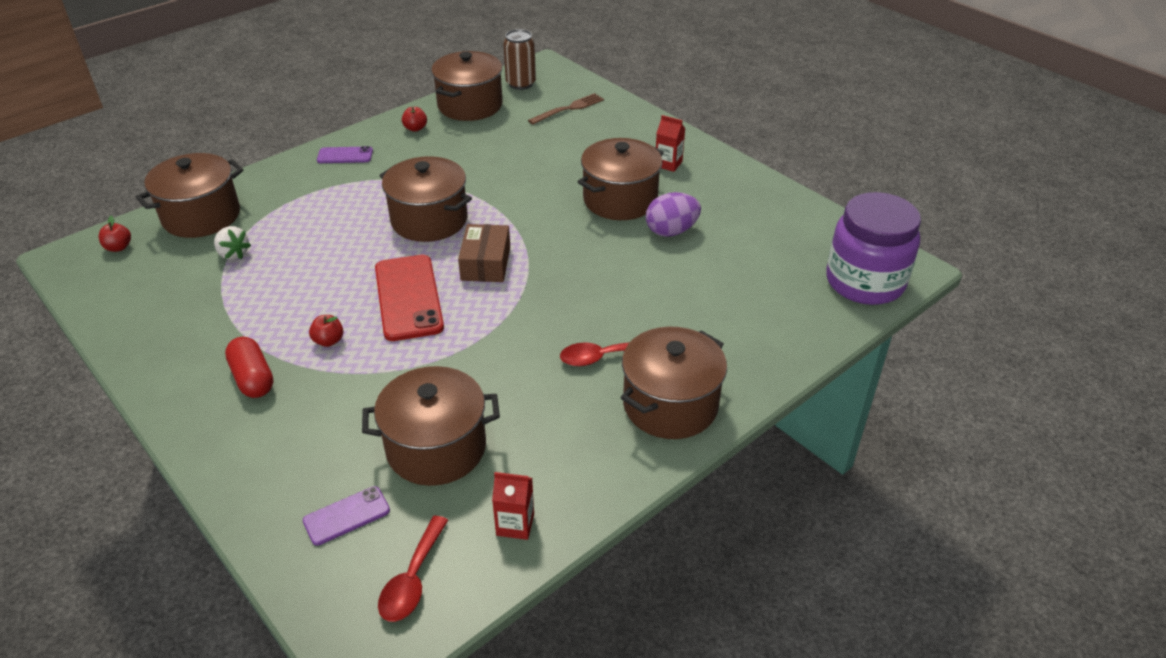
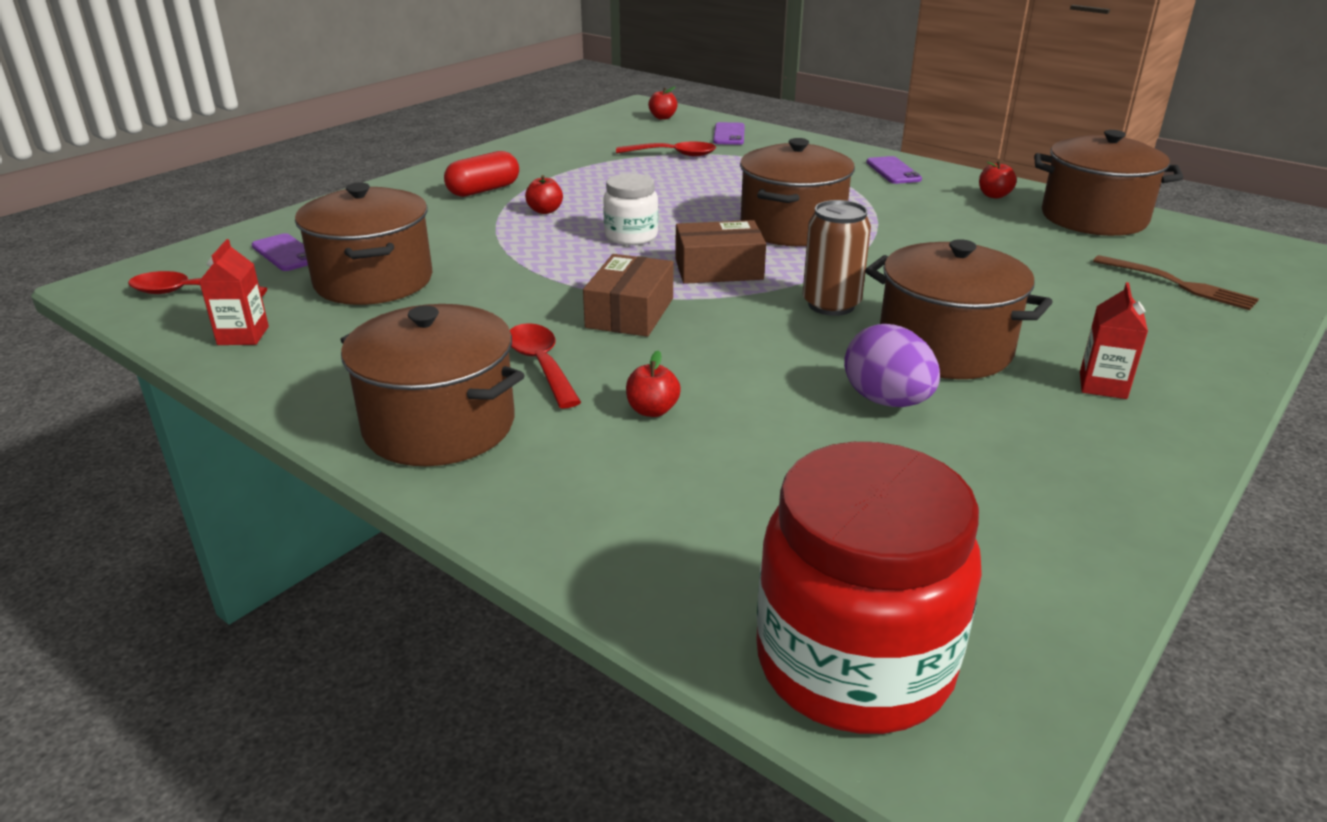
camera: 80 degrees right, 10 degrees down
brown pot [136,153,244,238] -> purple phone [713,122,745,145]
white strawberry [214,226,251,260] -> red spoon [616,142,716,156]
red phone [375,255,444,341] -> white jar [603,173,658,245]
brown can [503,29,536,90] -> brown can moved to [803,200,871,316]
purple jar [826,192,921,305] -> red jar [756,442,982,734]
none -> brown box [583,254,673,337]
none -> red apple [626,351,681,417]

